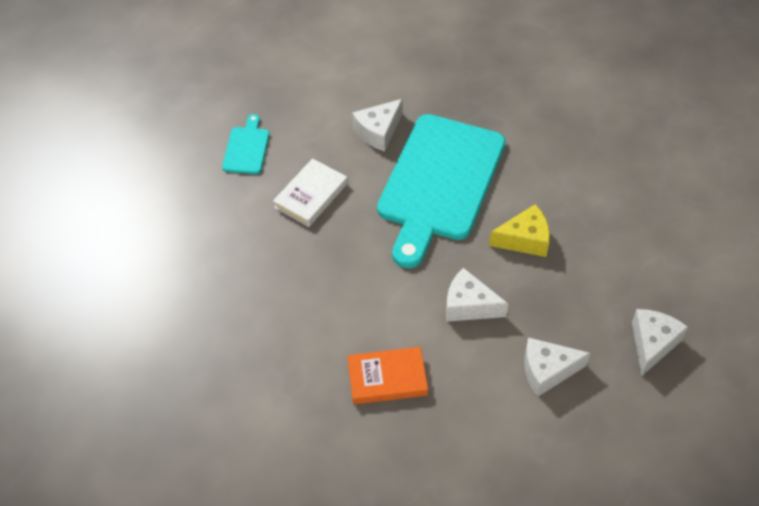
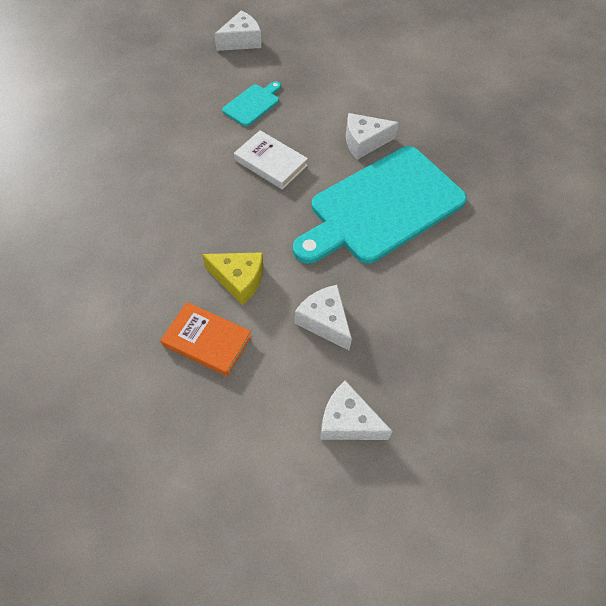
camera: 30 degrees right, 5 degrees up
white book [273,158,348,227] -> white book turned 60 degrees clockwise [234,130,308,190]
yellow cheese [489,204,550,257] -> yellow cheese moved to [202,252,263,305]
white cheese [632,309,688,375] -> white cheese moved to [214,10,261,51]

